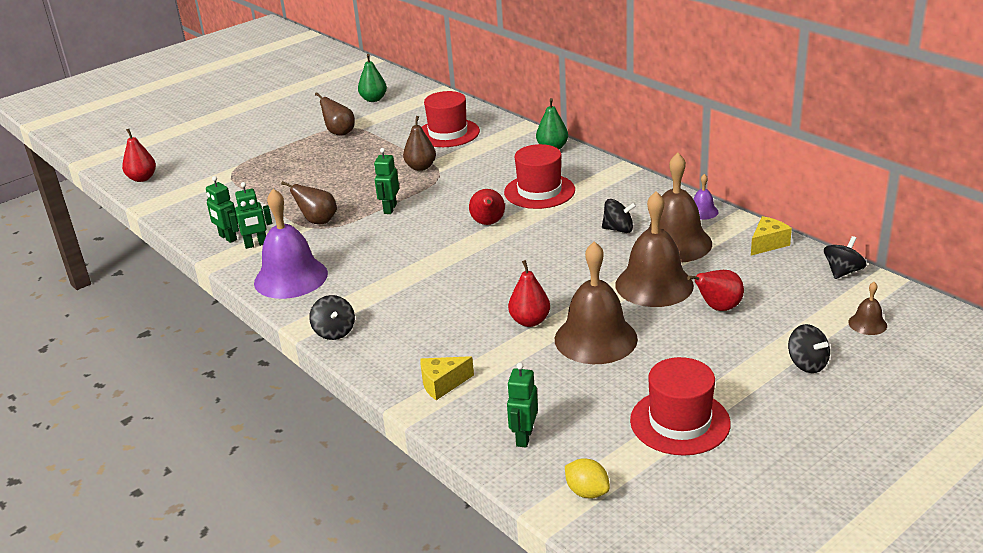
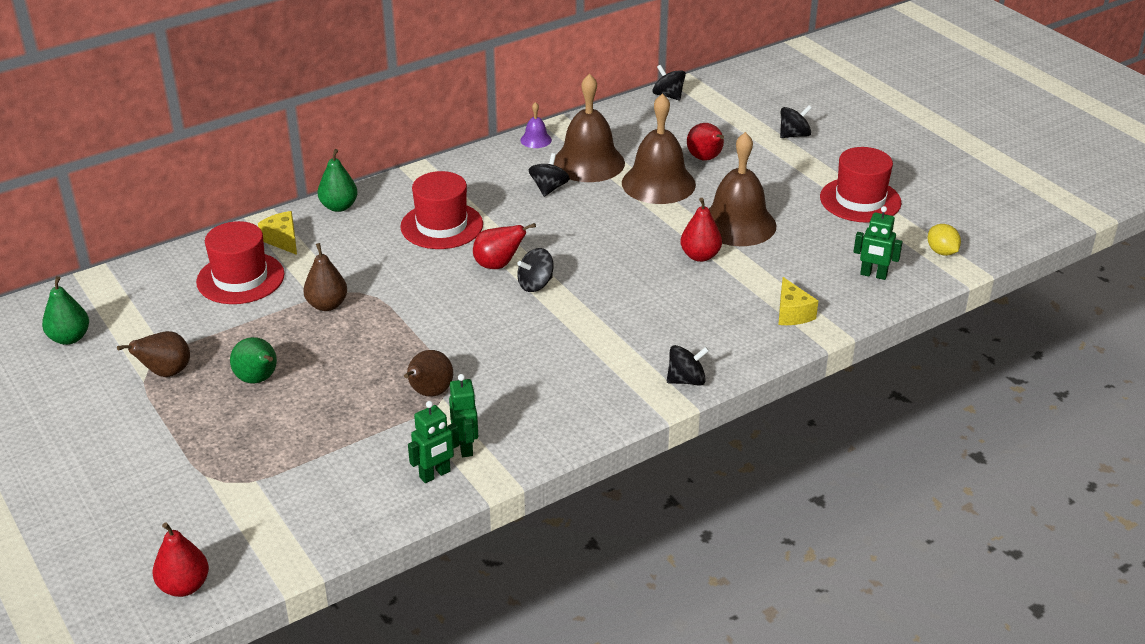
camera: 85 degrees left, 5 degrees up
purple bell [254,189,328,299] -> none
green robot [374,148,399,214] -> none
yellow lemon [565,458,610,499] -> yellow lemon turned 75 degrees counterclockwise [928,224,961,256]
yellow cheese [751,216,792,256] -> yellow cheese moved to [258,211,297,255]
brown bell [848,282,887,335] -> none
none -> green pear [230,337,277,384]
none -> black spinning top [517,248,554,292]

